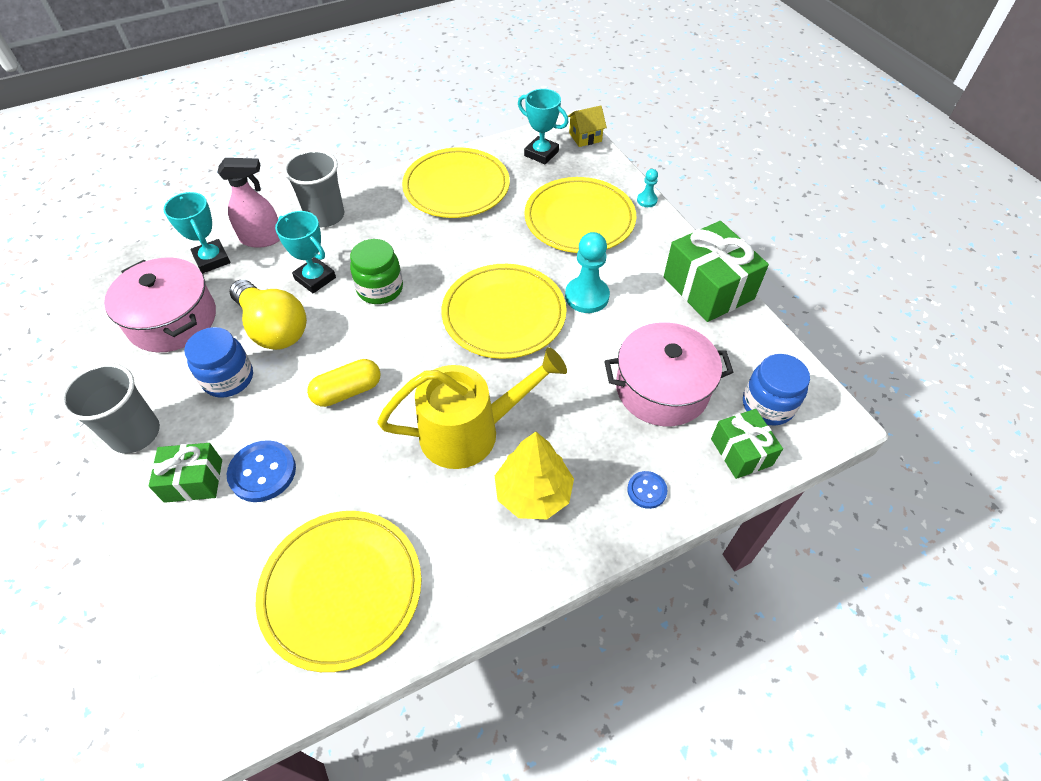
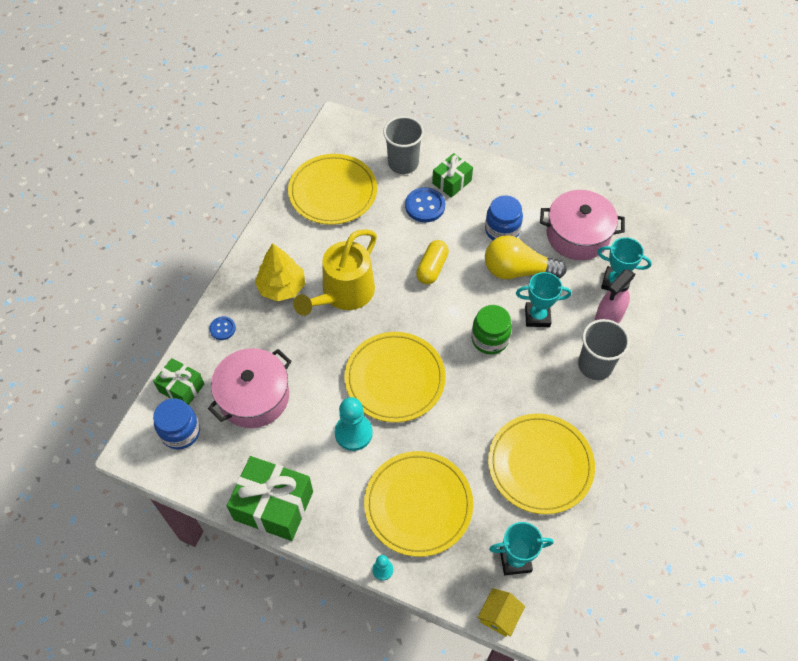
camera: 140 degrees right, 5 degrees up
grey cup [61,363,160,453] -> grey cup moved to [383,116,424,174]

